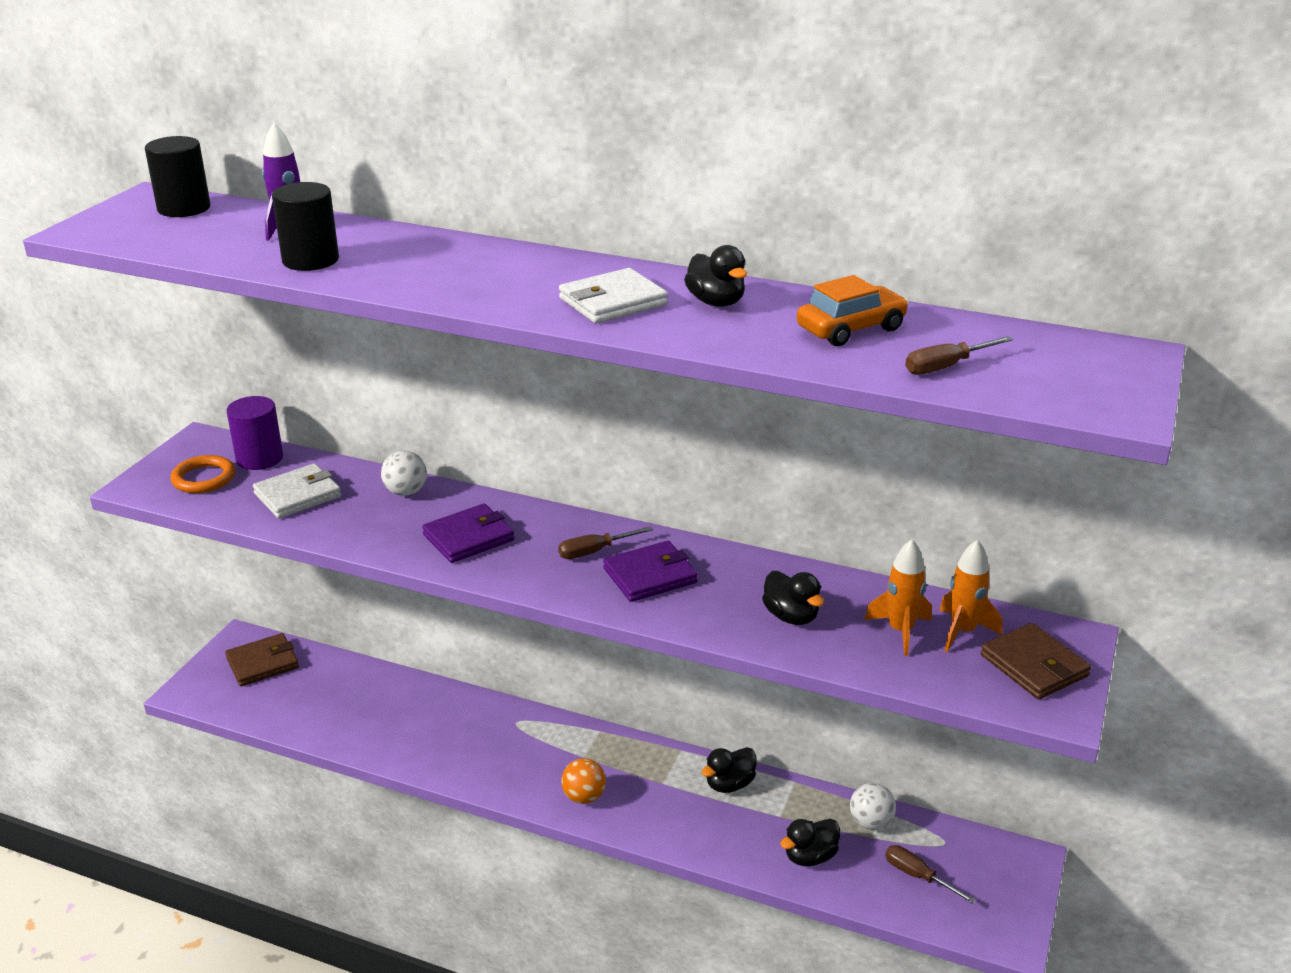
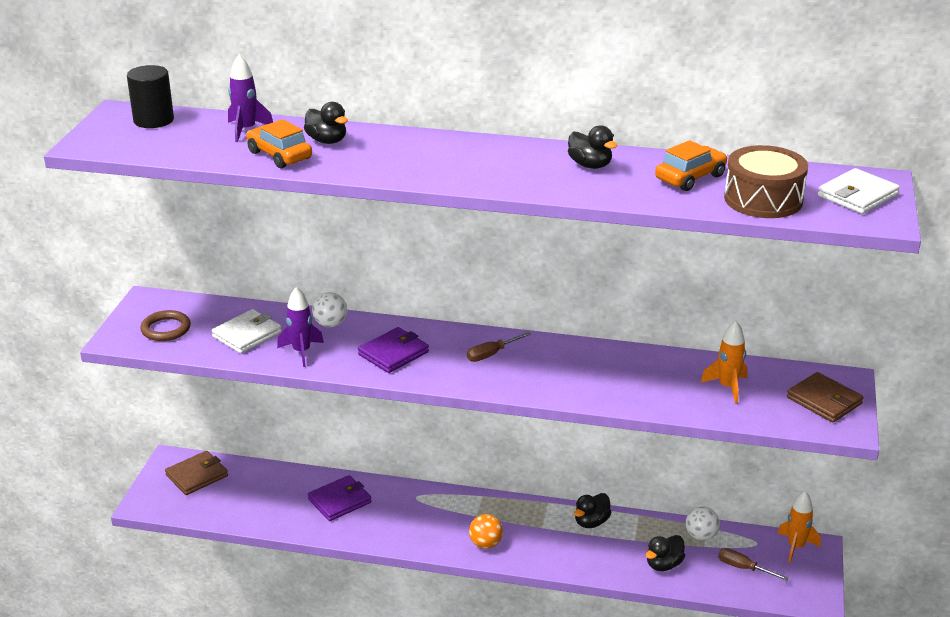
camera: 10 degrees left, 0 degrees up
orange ring [170,455,235,493] -> brown ring [140,310,191,341]
purple cylinder [227,396,283,470] -> none
black cylinder [272,182,339,271] -> orange car [246,119,312,168]
white wallet [559,268,668,323] -> white wallet moved to [818,168,900,214]
purple wallet [603,541,698,602] -> purple wallet moved to [308,475,371,521]
black duck [762,571,824,625] -> black duck moved to [304,102,348,144]
brown screwdriver [905,336,1013,375] -> brown drum [724,145,808,218]
orange rocket [939,539,1002,652] -> orange rocket moved to [777,491,821,563]
none -> purple rocket [277,286,324,367]

